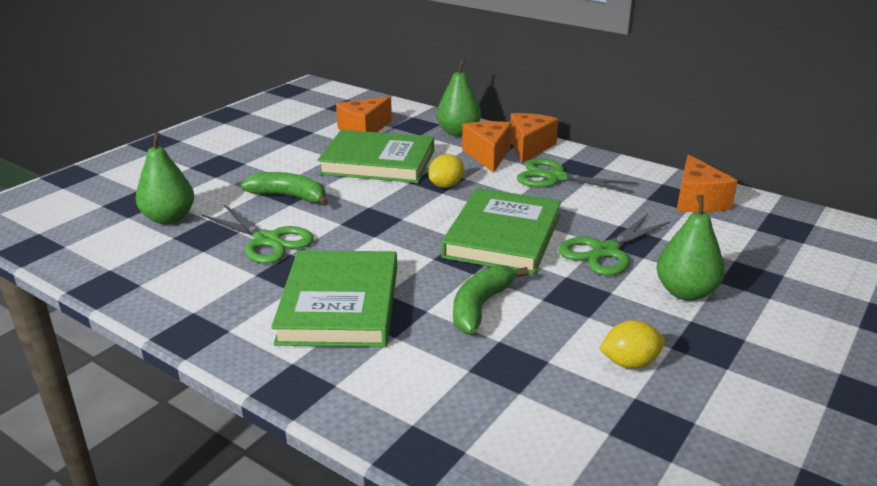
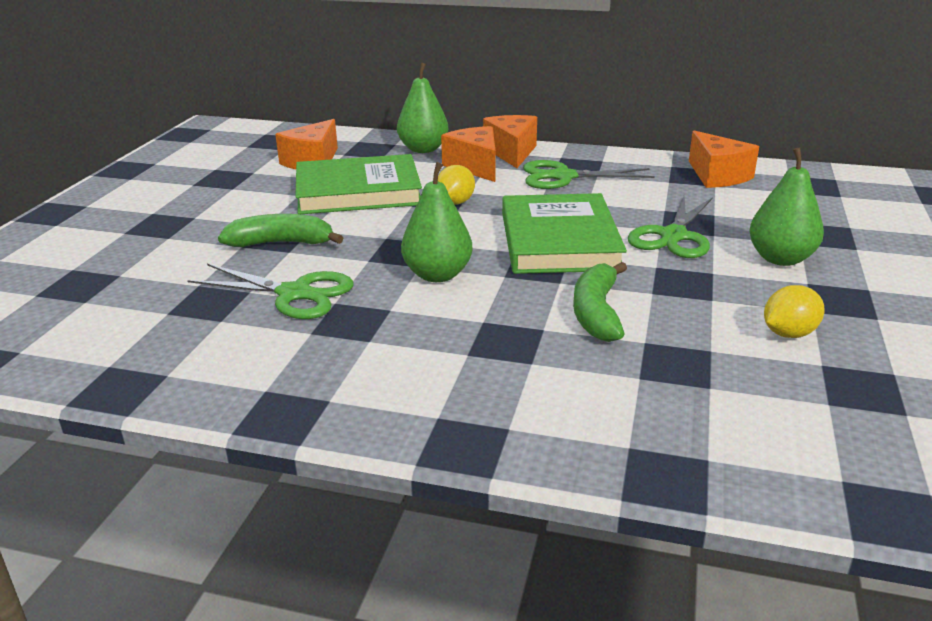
camera: 20 degrees left, 0 degrees up
green pear [136,132,194,224] -> green pear moved to [401,162,472,282]
green book [271,250,397,347] -> none

